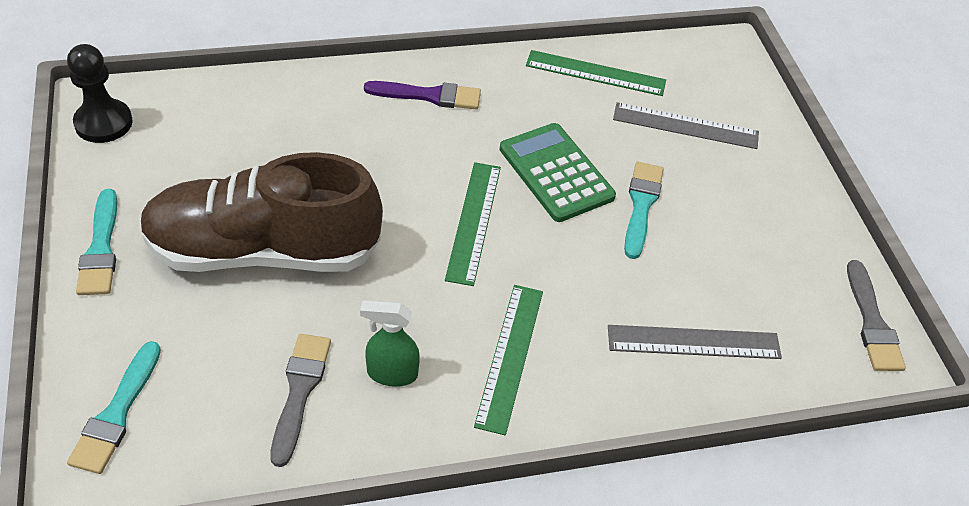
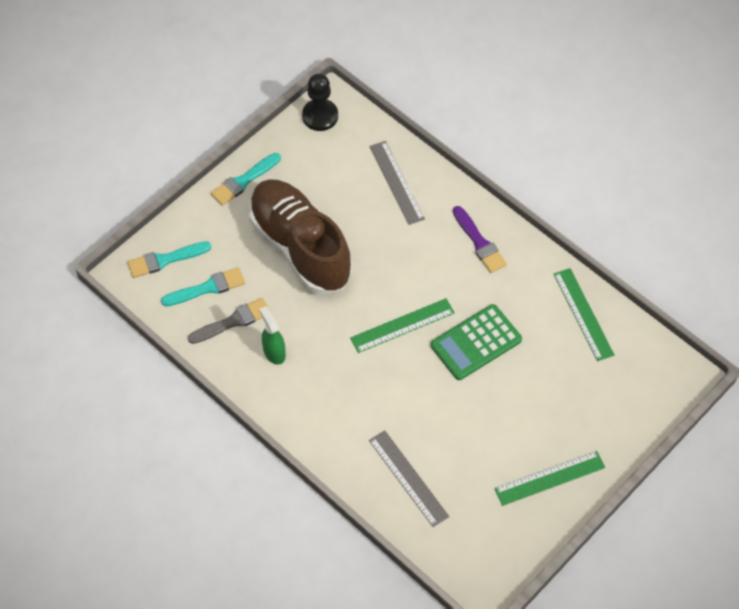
camera: 60 degrees right, 10 degrees up
green ruler [474,285,543,435] -> green ruler moved to [494,451,605,506]
green calculator [500,123,616,222] -> green calculator turned 150 degrees counterclockwise [431,304,522,380]
grey ruler [613,102,759,149] -> grey ruler moved to [370,141,425,225]
turquoise brush [624,162,664,259] -> turquoise brush moved to [161,267,245,307]
grey brush [847,260,906,371] -> none

